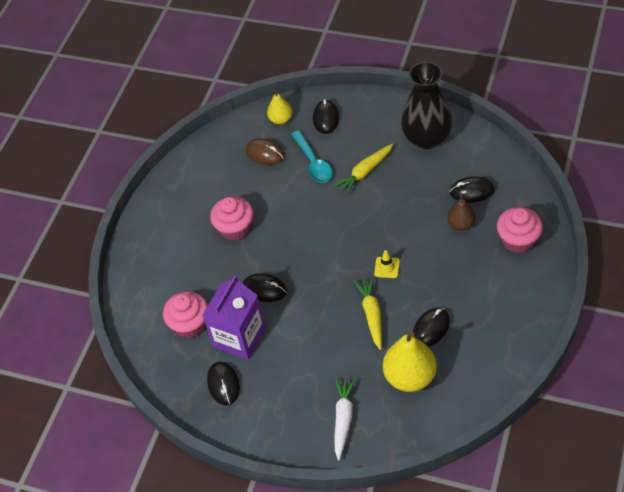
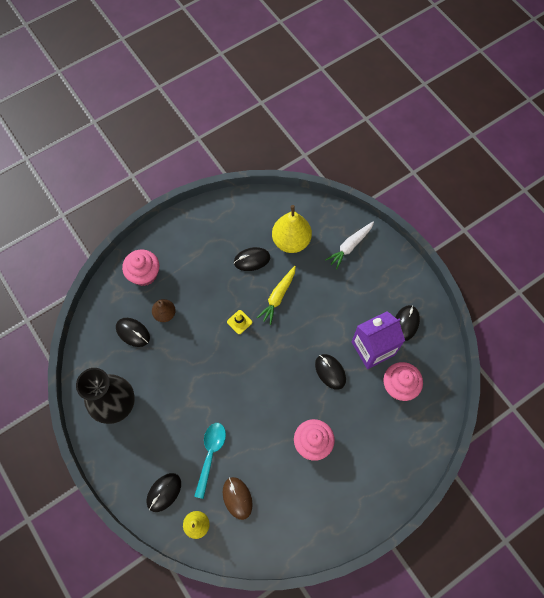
camera: 150 degrees left, 15 degrees up
yellow carrot [334,144,393,195] -> none

